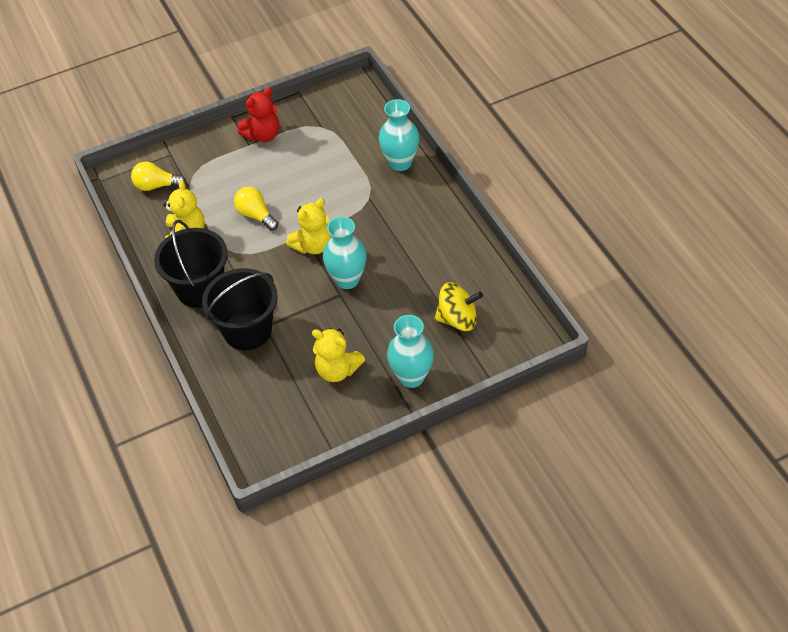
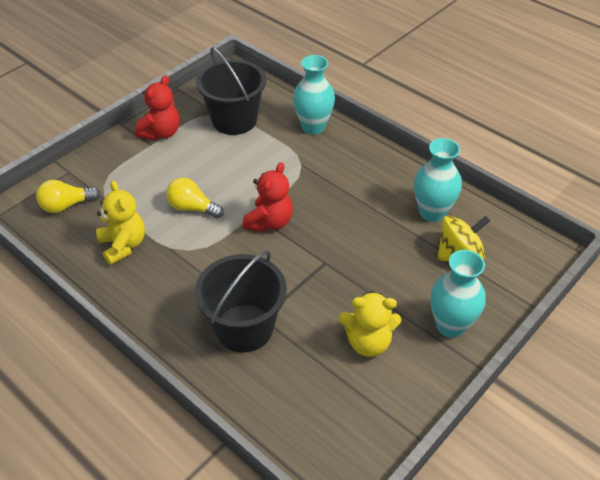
camera: 25 degrees left, 5 degrees down
black bucket [154,220,228,308] -> black bucket moved to [196,47,266,135]
yellow teddy bear [286,198,332,254] -> red teddy bear [243,162,293,232]
turquoise vase [323,217,367,289] -> turquoise vase moved to [414,138,462,222]

